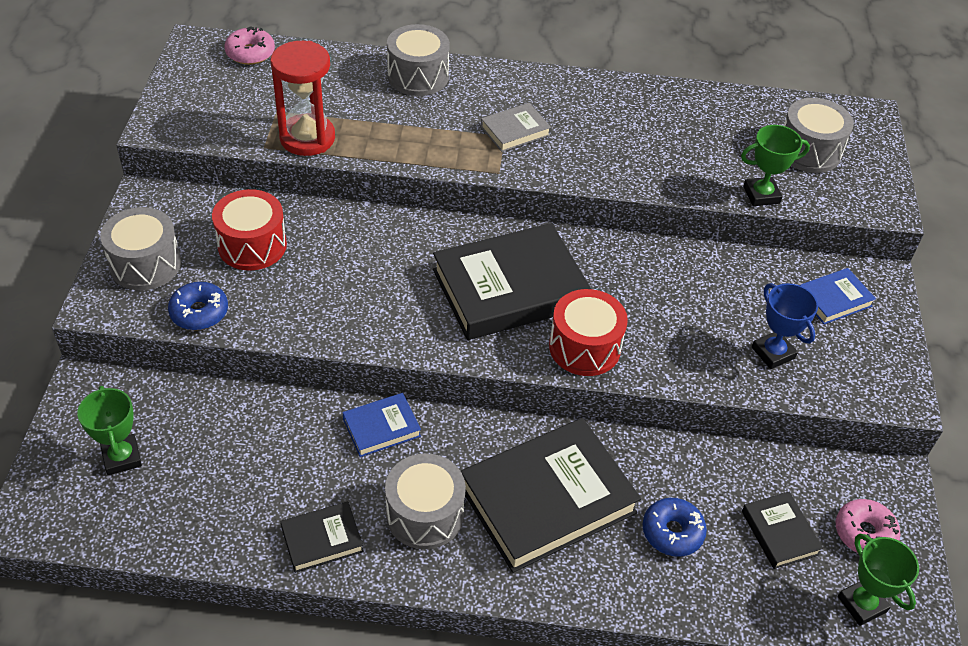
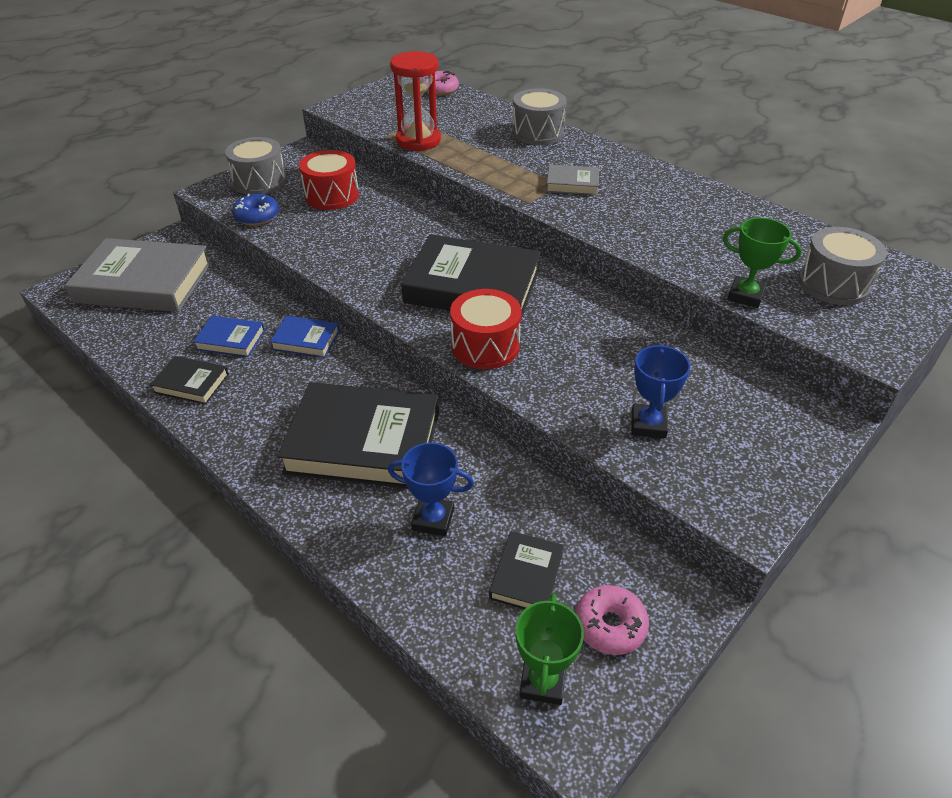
camera: 40 degrees right, 5 degrees down
green trophy [77,386,142,475] -> grey book [65,238,211,312]
grey drum [385,453,466,549] -> none
blue donut [643,498,707,557] -> blue trophy [388,442,474,536]
blue book [800,268,876,324] -> blue book moved to [193,316,265,357]

